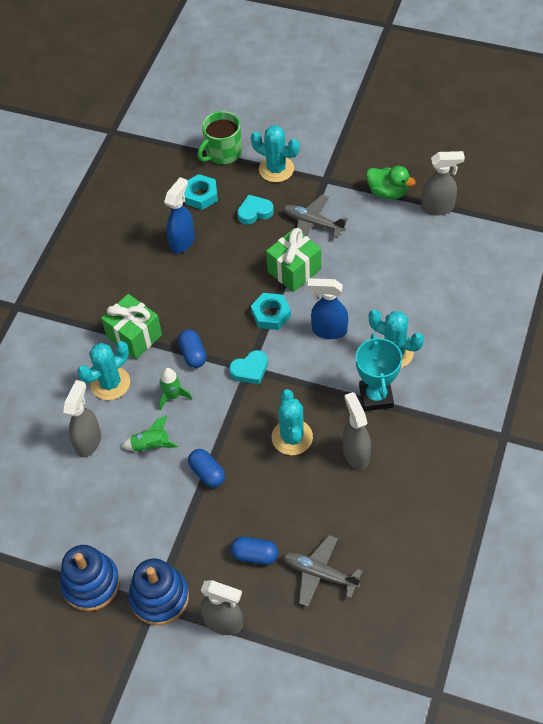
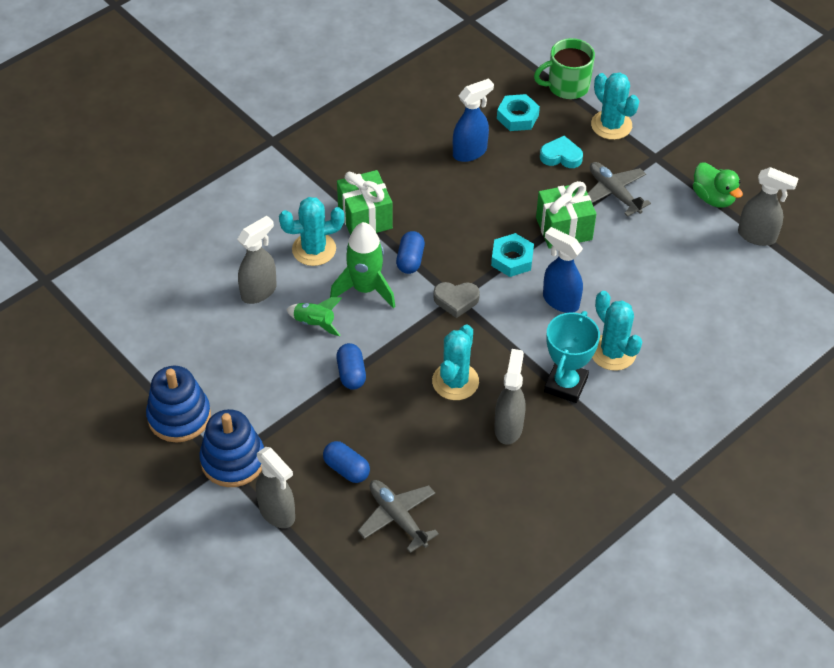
camera: 25 degrees right, 5 degrees down
green rocket [159,368,192,410] -> green rocket [330,222,396,309], size x1.71
turquoise heart [229,350,268,385] -> grey heart [433,282,480,318]

